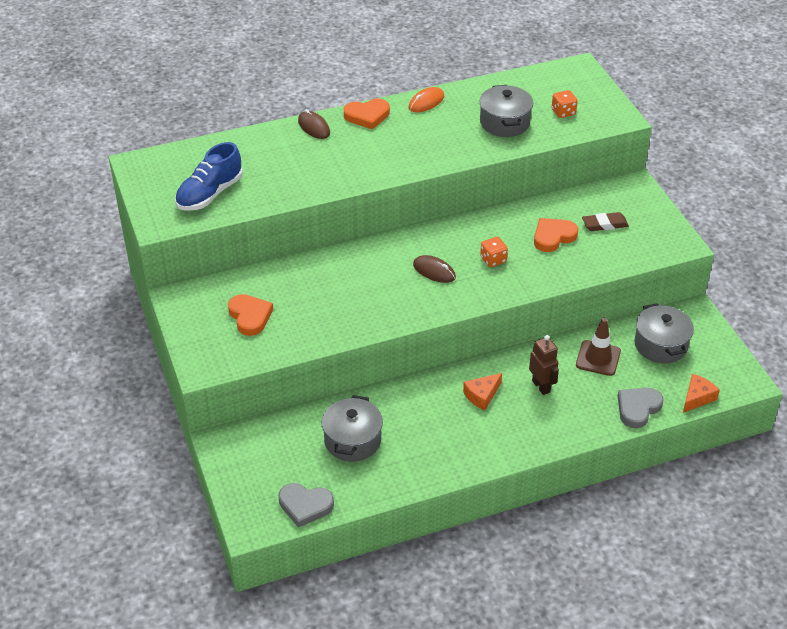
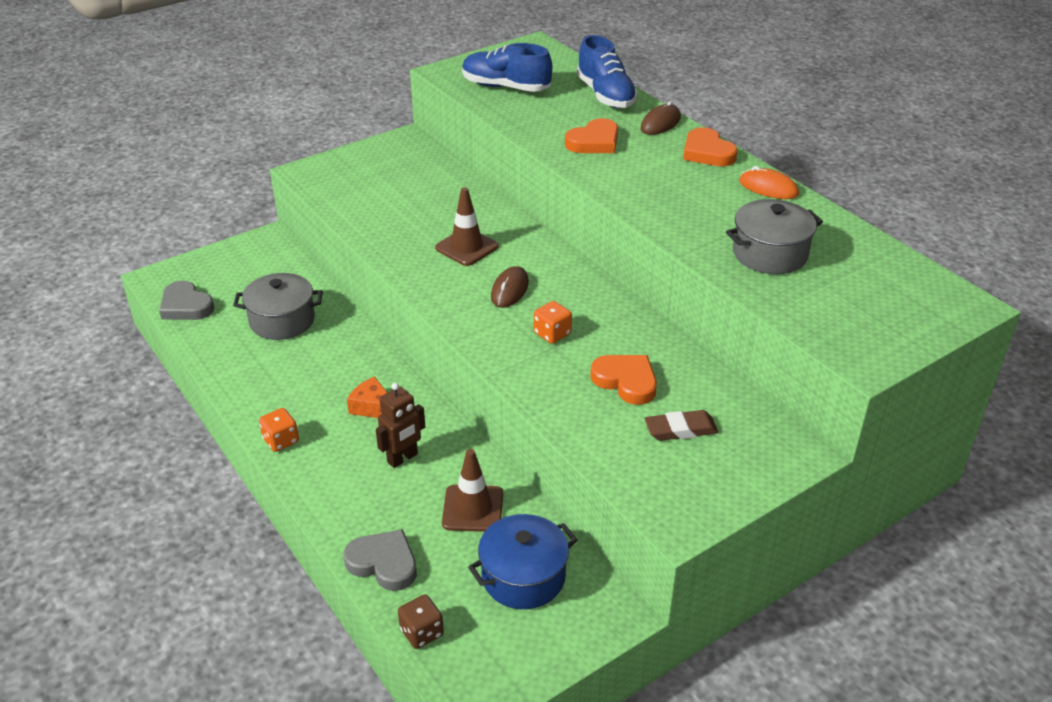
camera: 75 degrees right, 5 degrees down
orange heart [228,294,273,336] -> orange heart moved to [565,118,618,153]
grey heart [279,483,334,528] -> grey heart turned 45 degrees counterclockwise [159,281,214,320]
orange dice [552,90,578,118] -> orange dice moved to [259,408,299,452]
brown eraser [582,212,629,231] -> brown eraser turned 75 degrees counterclockwise [645,410,718,441]
grey pot [634,303,694,363] -> blue pot [468,514,577,609]
orange cheese [683,374,720,413] -> brown dice [398,594,444,649]
none -> brown traffic cone [435,187,499,266]
none -> blue shoe [577,35,638,108]

